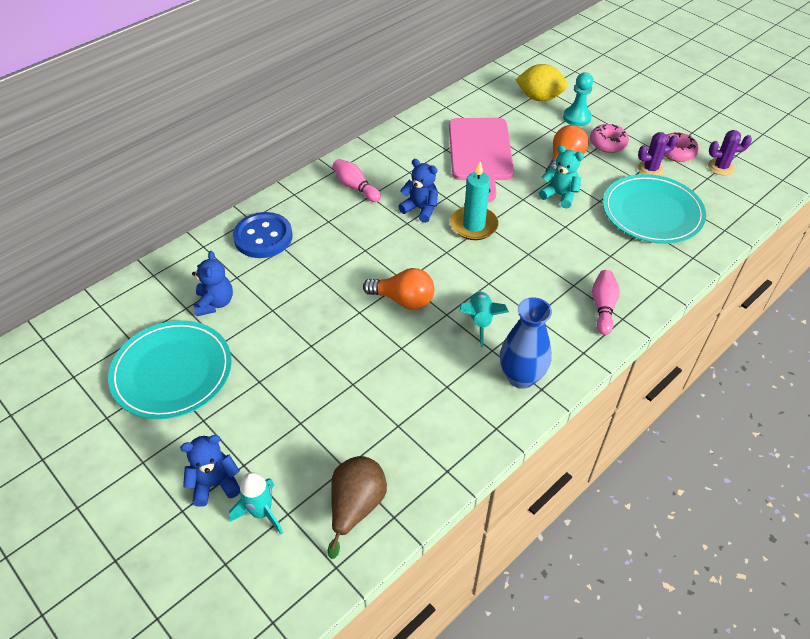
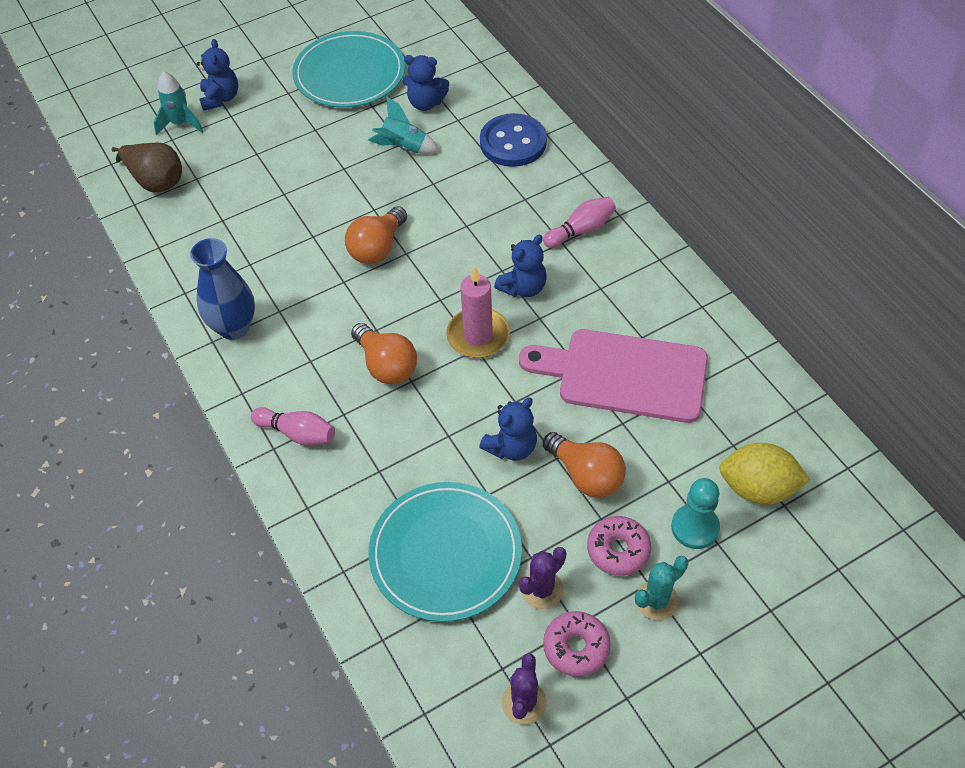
camera: 105 degrees right, 5 degrees up
turquoise candle [450,161,499,240] -> pink candle [446,266,510,358]
turquoise rocket [460,291,509,347] -> turquoise rocket moved to [368,96,439,154]
yellow lemon [515,64,567,101] -> yellow lemon turned 75 degrees clockwise [719,443,810,505]
turquoise teddy bear [539,145,584,209] -> blue teddy bear [479,398,537,461]
purple cactus [638,132,678,176] -> purple cactus turned 45 degrees clockwise [519,547,566,609]
none -> orange light bulb [351,323,417,385]
none -> turquoise cactus [635,556,688,620]

